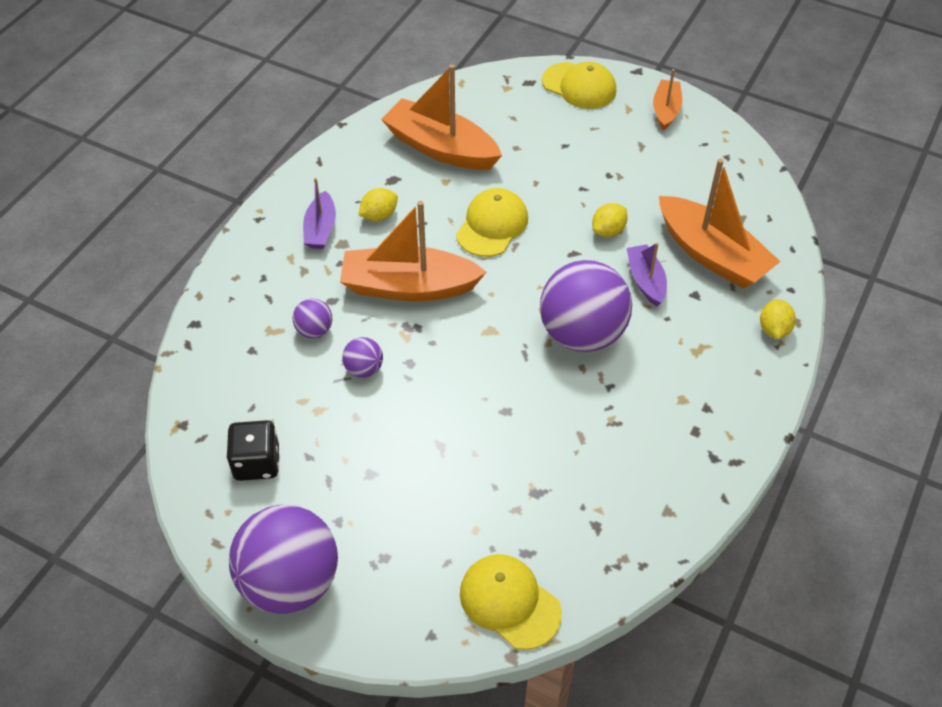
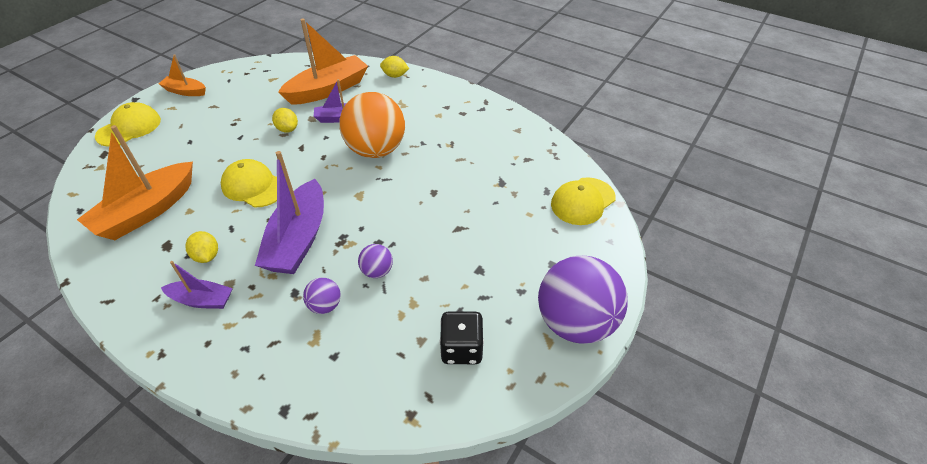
camera: 85 degrees left, 5 degrees down
orange boat [340,201,486,301] -> purple boat [255,151,324,274]
purple ball [540,260,632,352] -> orange ball [339,92,405,158]

